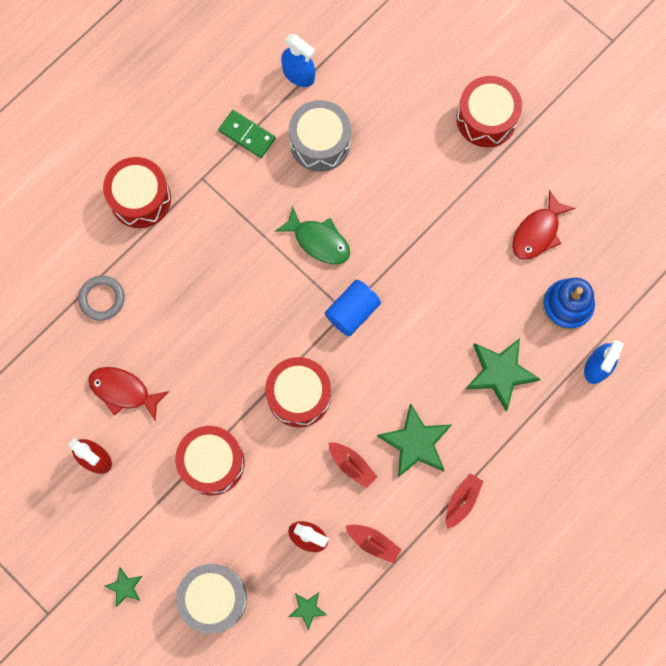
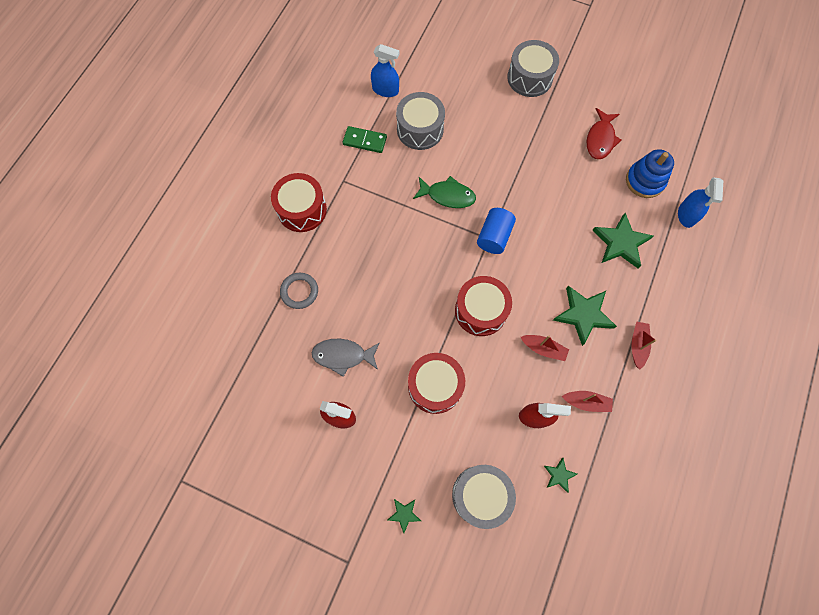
camera: 20 degrees left, 5 degrees down
red fish [88,367,169,422] -> grey fish [311,339,380,377]
red drum [456,76,522,147] -> grey drum [507,40,559,97]

